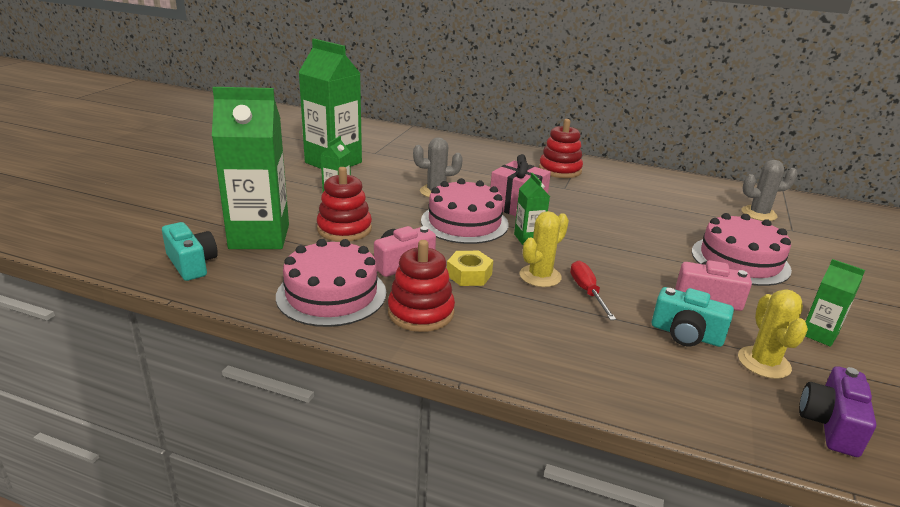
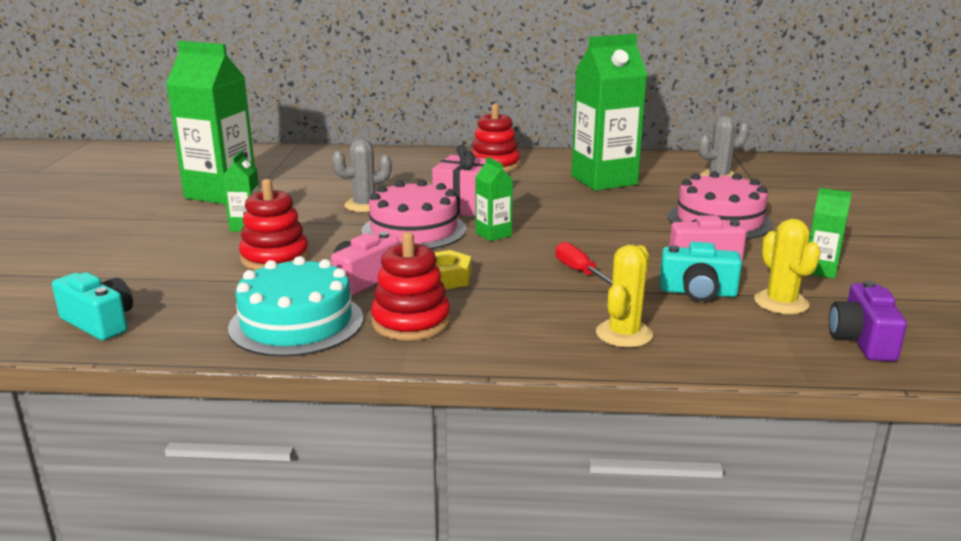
camera: 15 degrees left, 5 degrees down
green carton [212,87,289,249] -> green carton moved to [571,34,647,191]
pink cake [276,239,386,327] -> turquoise cake [228,256,363,357]
yellow cactus [520,211,569,287] -> yellow cactus moved to [596,245,653,348]

